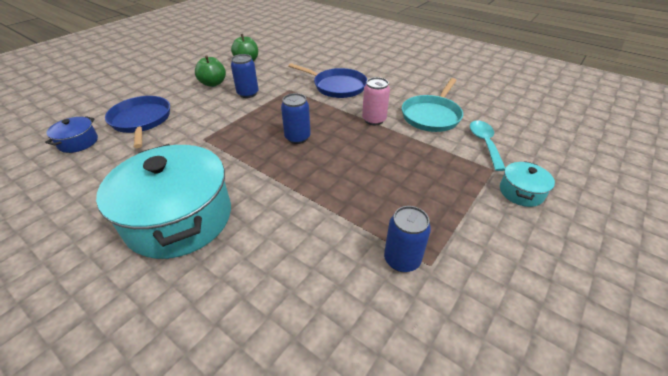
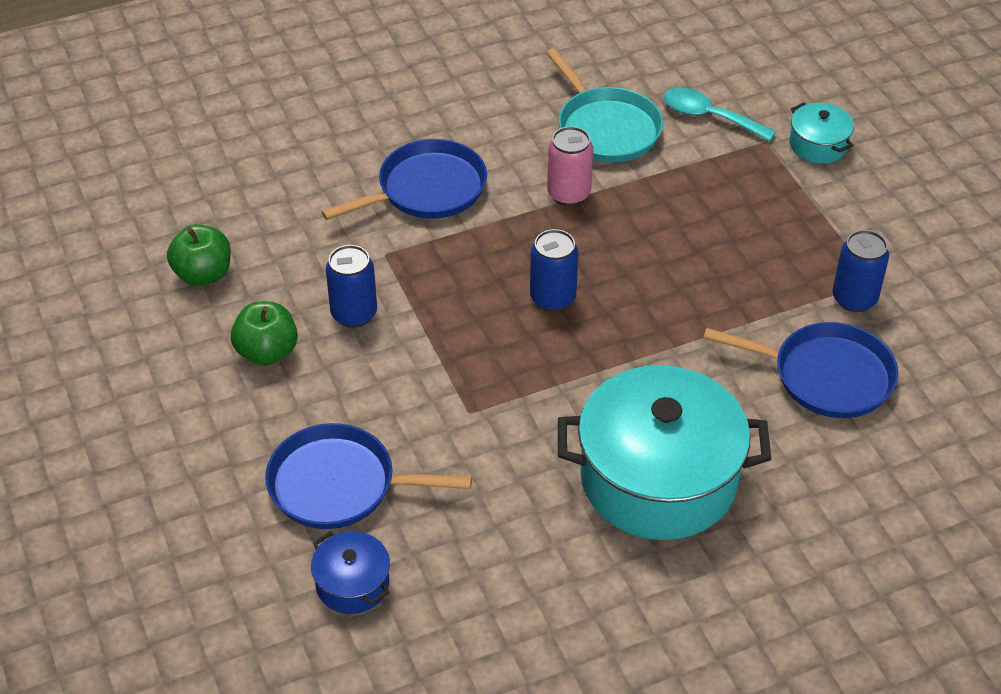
camera: 60 degrees left, 5 degrees up
none -> blue pan [703,322,898,418]

